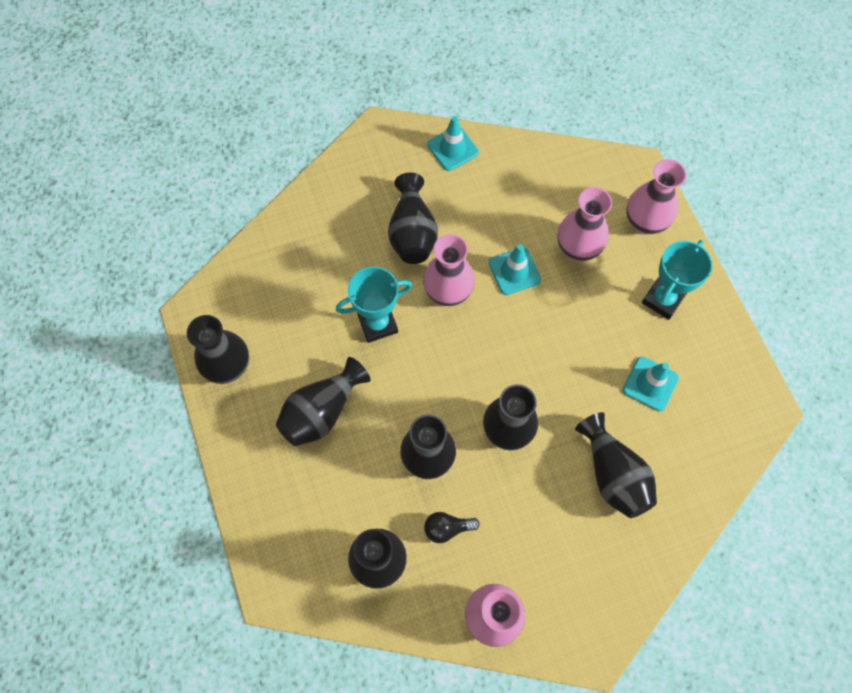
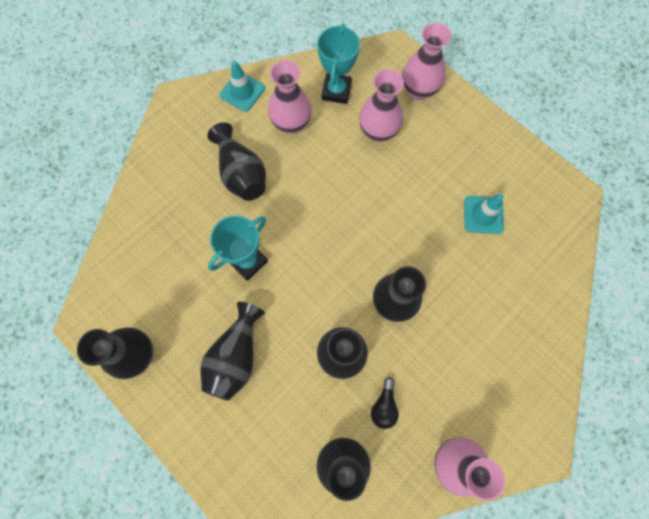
camera: 25 degrees left, 5 degrees up
pink vase [423,234,475,306] -> pink vase moved to [268,60,312,134]
black light bulb [424,512,480,543] -> black light bulb turned 45 degrees counterclockwise [371,377,399,429]
turquoise traffic cone [489,244,541,295] -> none
black vase [575,412,657,518] -> none
turquoise trophy [642,240,712,320] -> turquoise trophy moved to [317,24,360,104]

